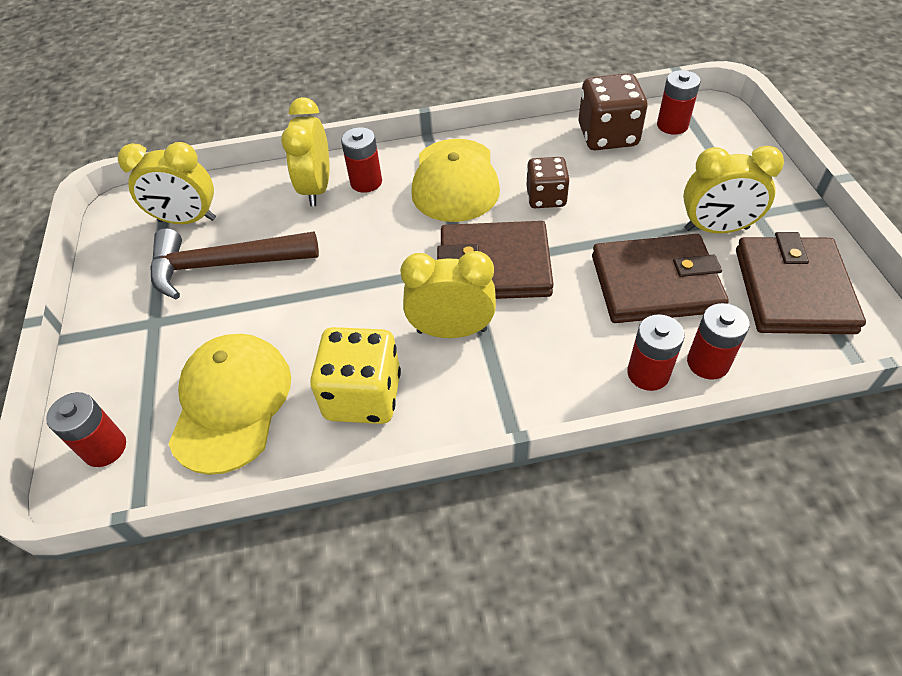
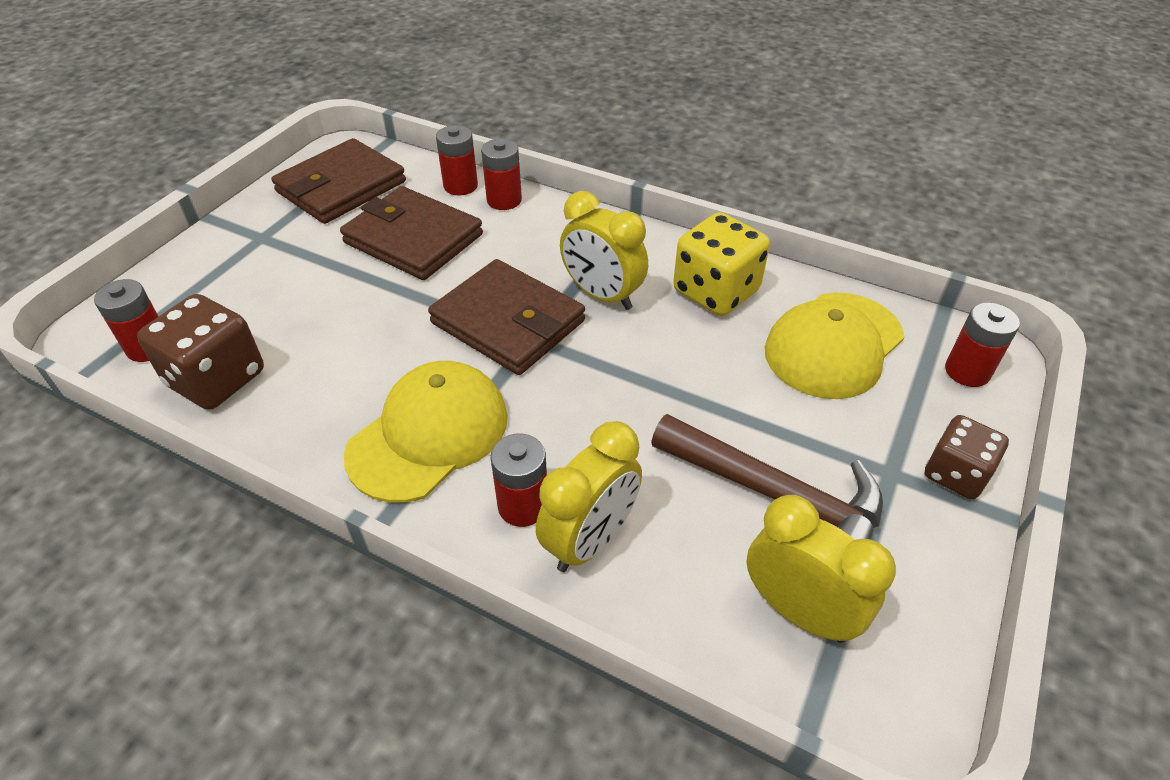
camera: 145 degrees left, 5 degrees down
brown dice [526,157,570,208] -> brown dice moved to [924,415,1009,499]
yellow clock [683,146,784,234] -> none

